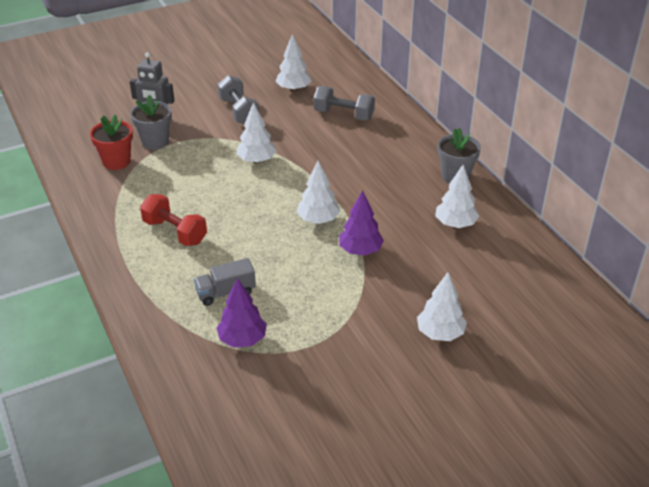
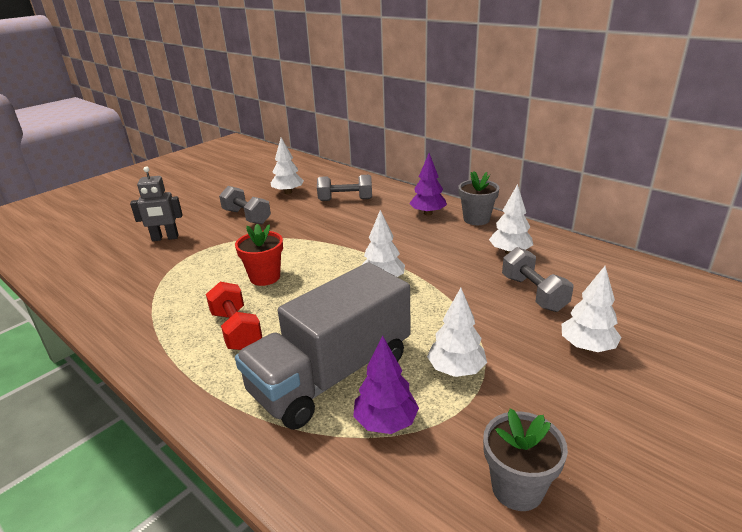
camera: 20 degrees left, 10 degrees down
red flower pot [90,115,133,170] -> red flower pot moved to [235,224,283,286]
grey flower pot [130,95,172,150] -> grey flower pot moved to [483,409,568,511]
red dumbbell [140,194,207,246] -> red dumbbell turned 45 degrees clockwise [206,282,262,350]
grey truck [194,258,256,306] -> grey truck [235,262,410,430], size x2.35
white tree [236,102,276,163] -> white tree moved to [427,288,487,377]
purple tree [339,190,384,255] -> purple tree moved to [409,153,447,215]
none -> grey dumbbell [502,247,573,312]

